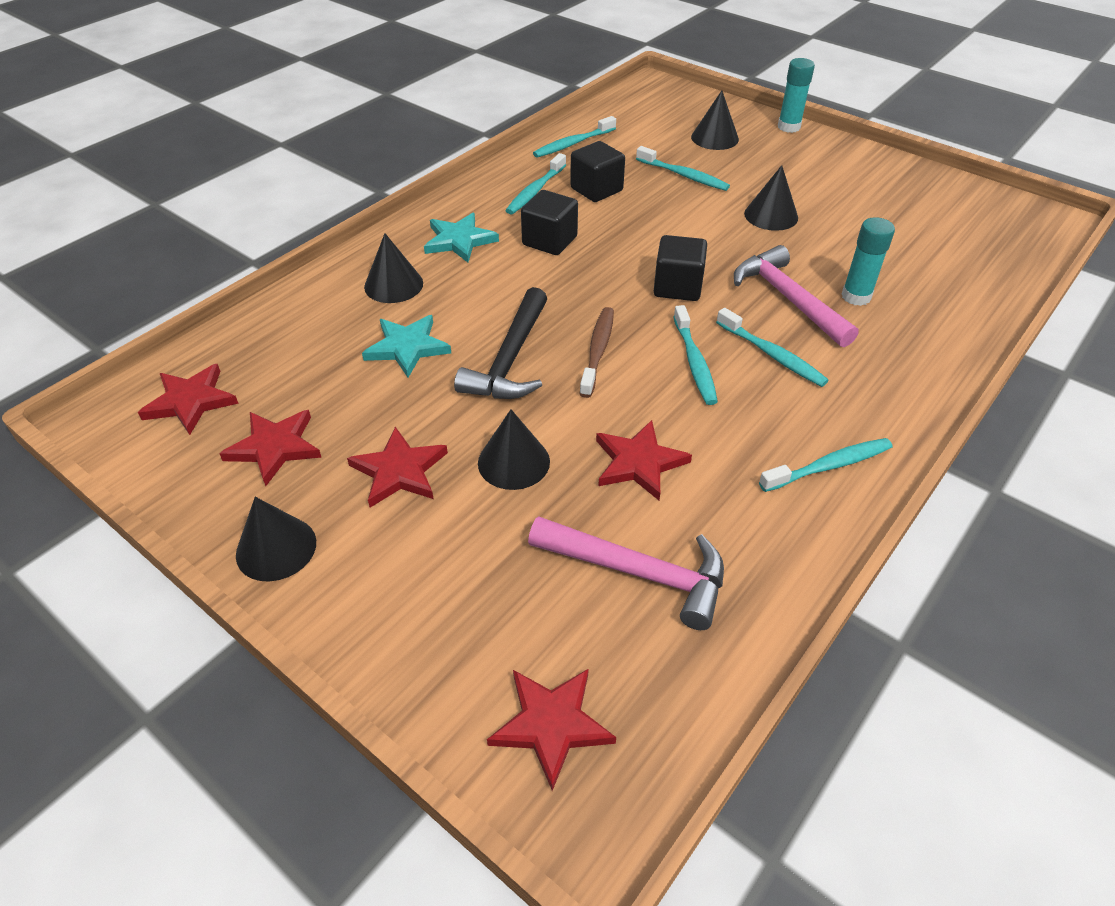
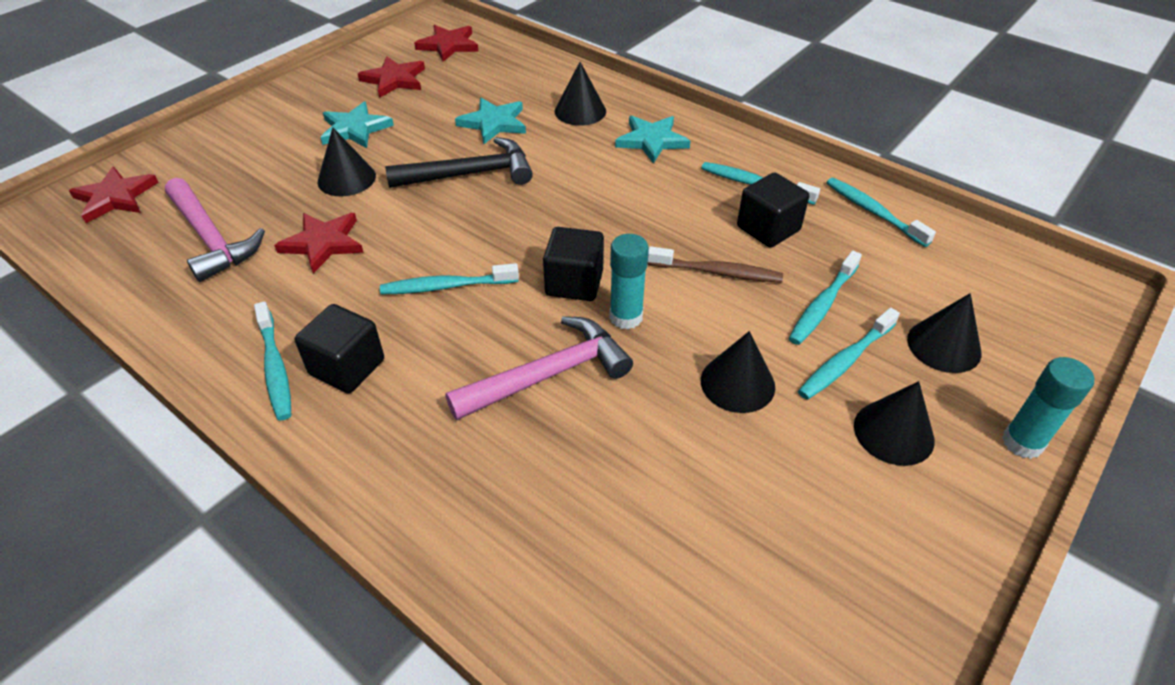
camera: 90 degrees right, 0 degrees up
black cone [236,497,316,581] -> black cone moved to [854,381,935,466]
red star [347,427,448,507] -> turquoise star [320,102,394,148]
black hammer [454,287,547,399] -> black hammer turned 150 degrees clockwise [385,137,533,188]
black cube [521,190,578,255] -> black cube moved to [295,304,384,394]
pink hammer [528,516,724,630] -> pink hammer turned 60 degrees counterclockwise [165,178,265,282]
brown toothbrush [579,307,614,398] -> brown toothbrush moved to [647,246,783,283]
turquoise toothbrush [716,308,829,387] -> turquoise toothbrush moved to [798,308,900,400]
turquoise glue stick [842,217,895,306] -> turquoise glue stick moved to [609,234,649,329]

